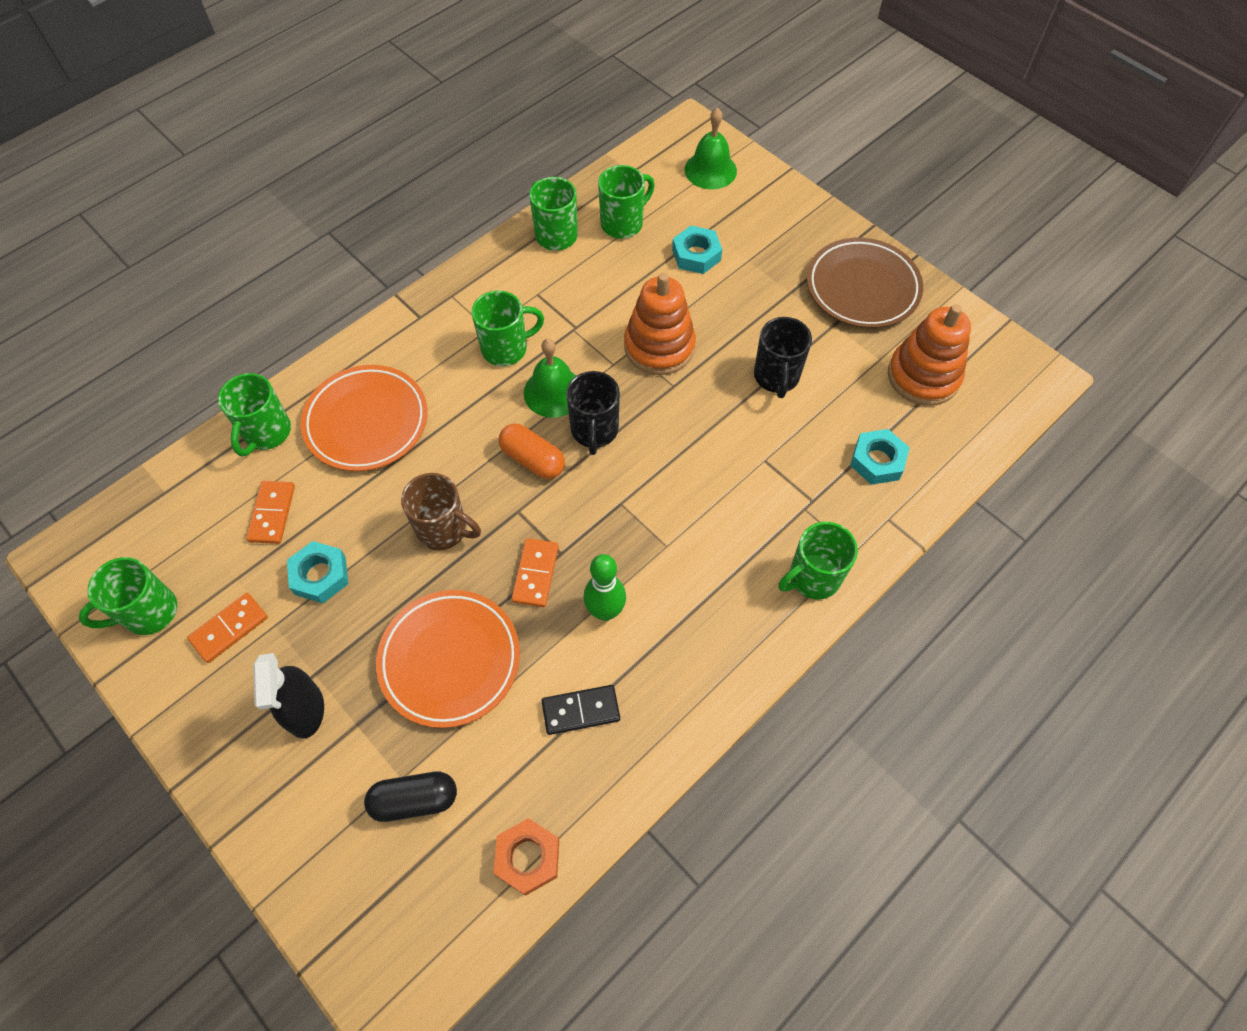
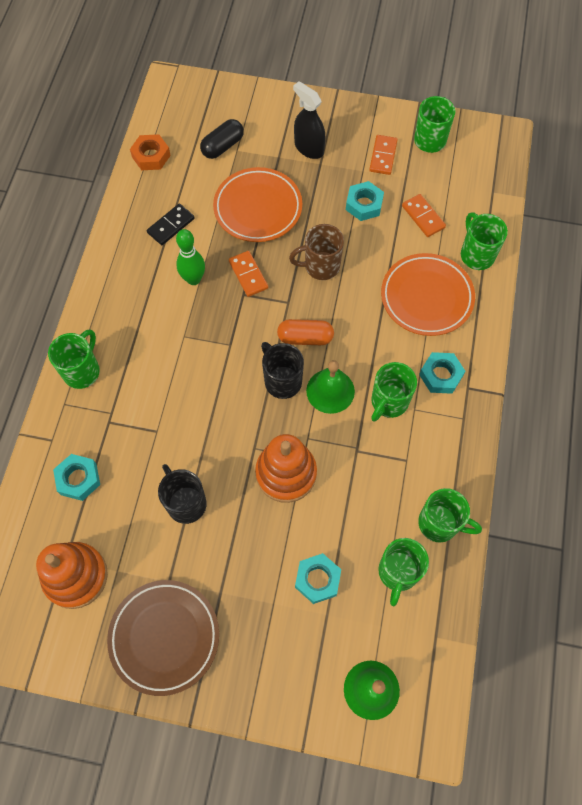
camera: 145 degrees right, 5 degrees up
none -> turquoise nut [419,352,465,394]

